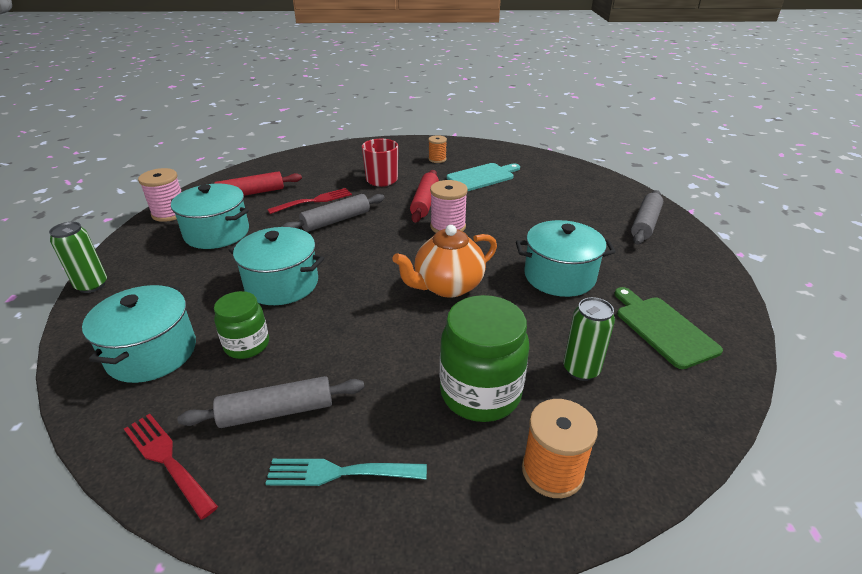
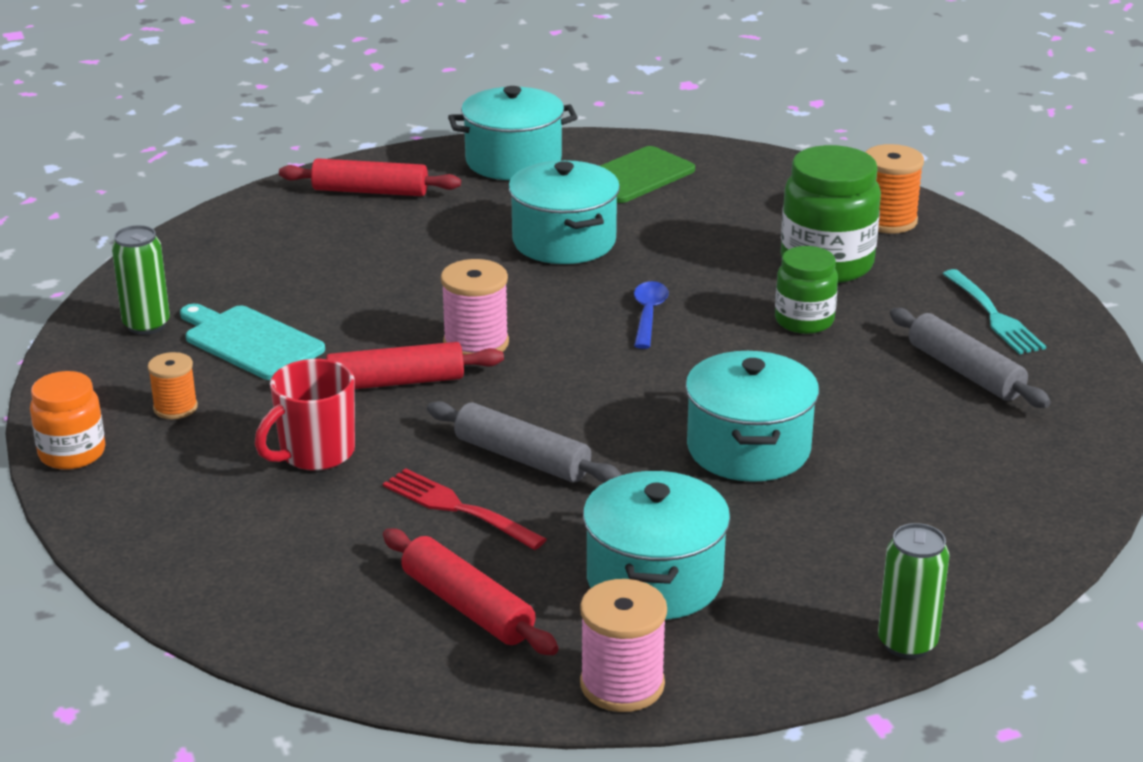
camera: 110 degrees left, 5 degrees down
turquoise pot [82,285,196,383] -> turquoise pot moved to [448,86,578,180]
red fork [124,414,218,519] -> none
green jar [214,291,269,359] -> green jar moved to [775,246,838,334]
orange teapot [392,225,497,298] -> blue spoon [634,281,669,349]
green can [564,297,615,381] -> green can moved to [112,225,170,335]
grey rolling pin [631,190,663,245] -> red rolling pin [279,158,461,196]
none -> orange jar [30,371,105,470]

